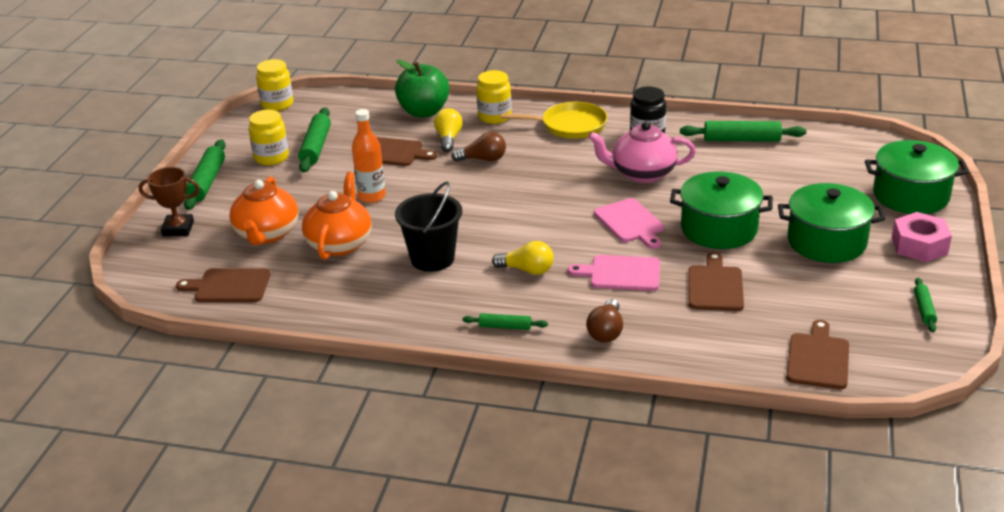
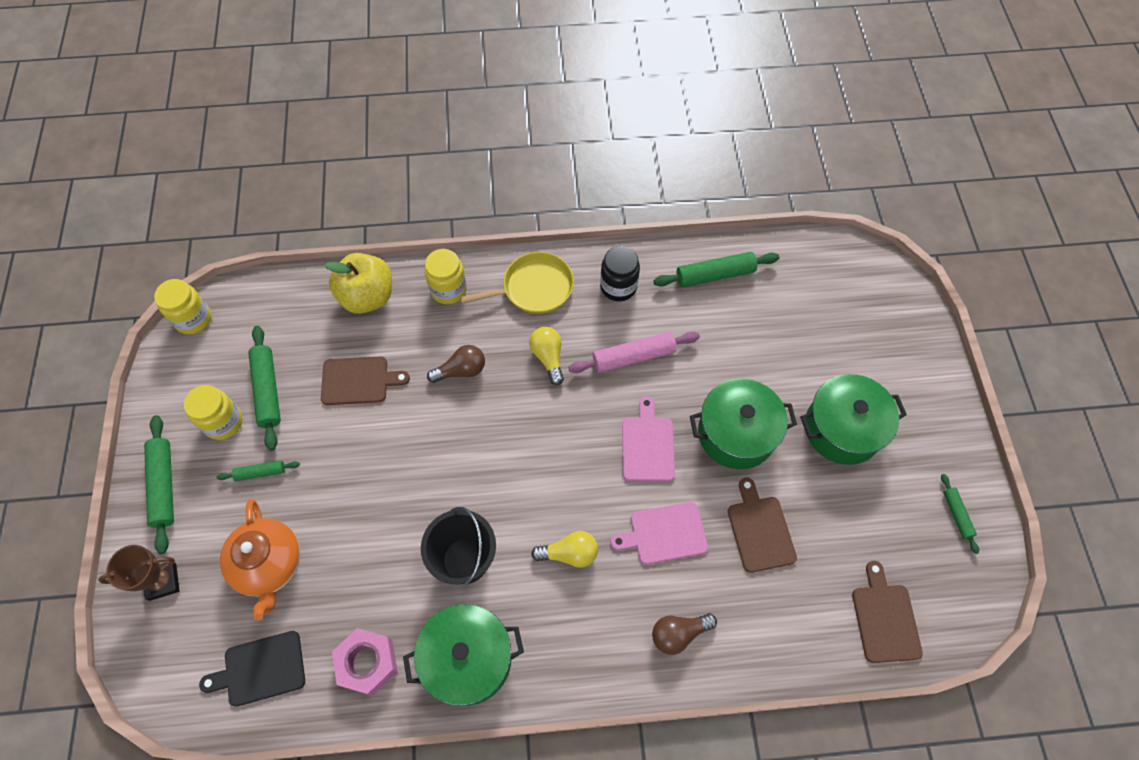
camera: 20 degrees left, 30 degrees up
brown cutting board [176,268,270,302] -> black cutting board [199,631,305,707]
orange teapot [302,172,372,260] -> none
orange bottle [352,109,386,203] -> none
green apple [395,60,450,117] -> yellow apple [324,253,392,314]
yellow light bulb [434,108,463,152] -> yellow light bulb moved to [529,327,564,385]
green rolling pin [462,313,548,330] -> green rolling pin moved to [217,460,300,481]
brown light bulb [586,299,623,342] -> brown light bulb turned 75 degrees clockwise [652,613,717,655]
pink teapot [588,121,696,183] -> pink rolling pin [568,332,700,373]
pink cutting board [594,198,664,249] -> pink cutting board turned 135 degrees counterclockwise [622,396,675,482]
green pot [865,140,969,214] -> green pot moved to [403,604,524,706]
pink nut [892,212,952,262] -> pink nut moved to [332,628,398,696]

